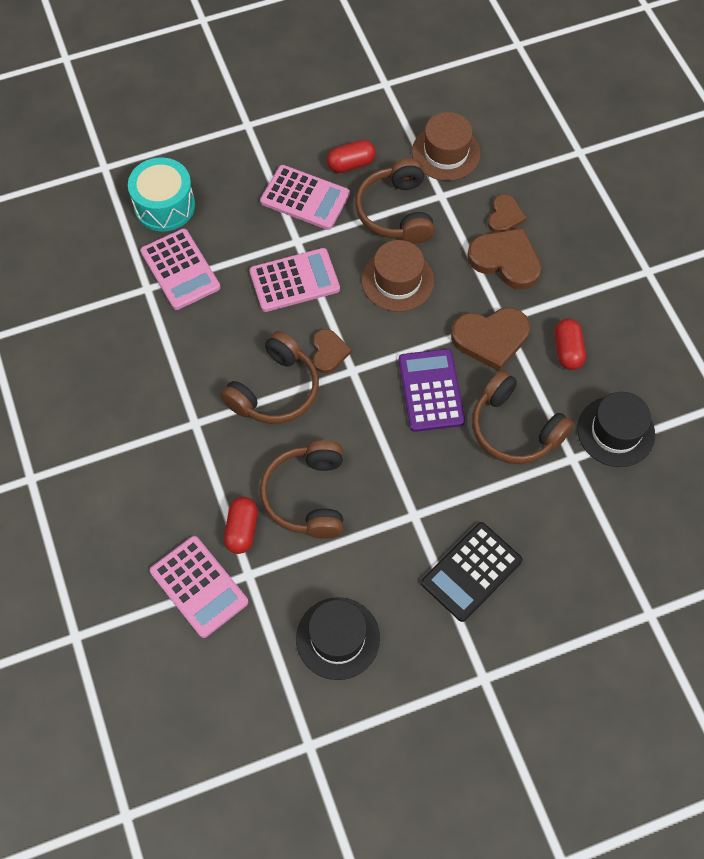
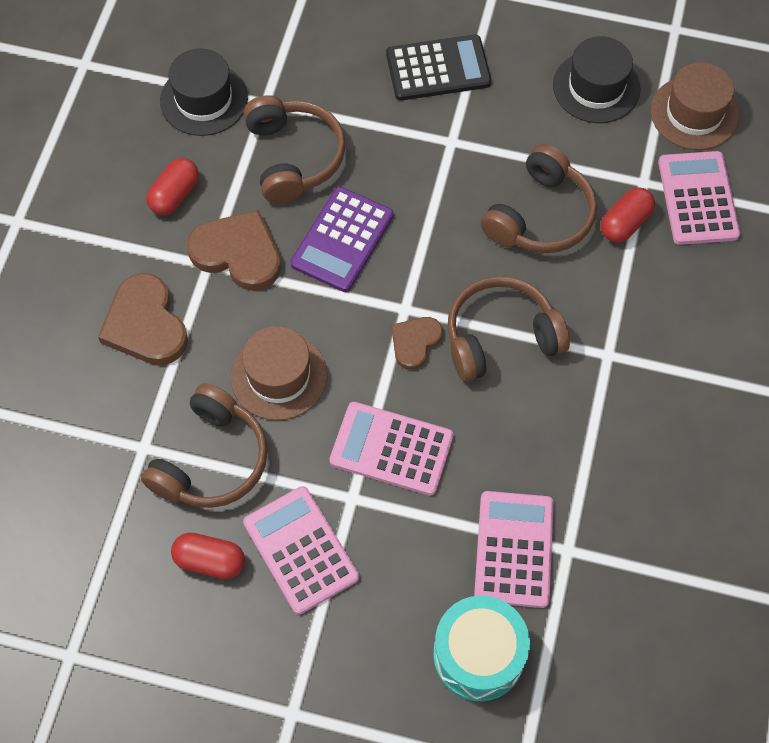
camera: 145 degrees left, 0 degrees up
brown hat [412,112,481,181] -> brown hat moved to [650,62,739,150]
brown heart [488,194,527,233] -> none

